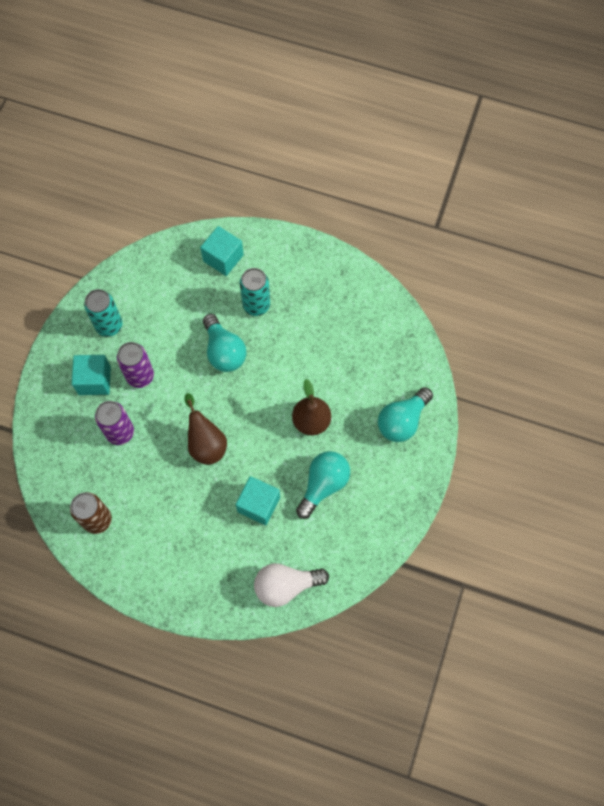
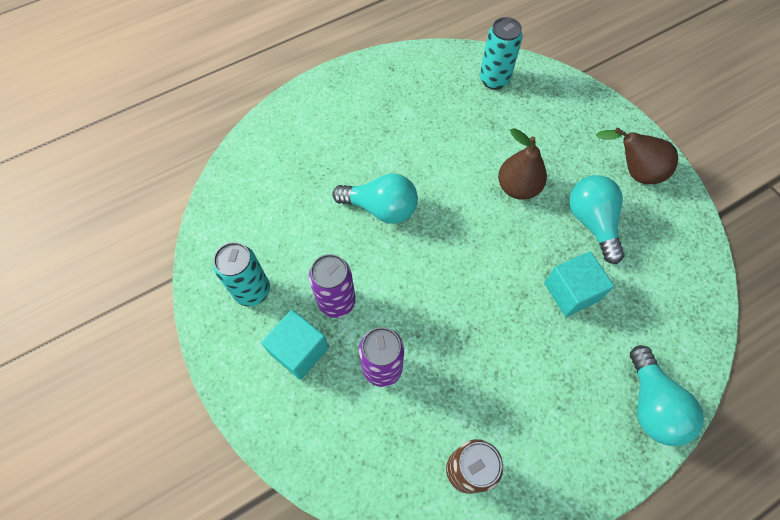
camera: 50 degrees left, 5 degrees down
brown pear [184,393,227,465] -> brown pear moved to [596,128,678,184]
turquoise cube [200,226,244,276] -> none
turquoise can [240,268,270,316] -> turquoise can moved to [480,17,523,90]
white light bulb [254,563,329,607] -> none
turquoise light bulb [378,387,433,442] -> turquoise light bulb moved to [630,345,704,446]

